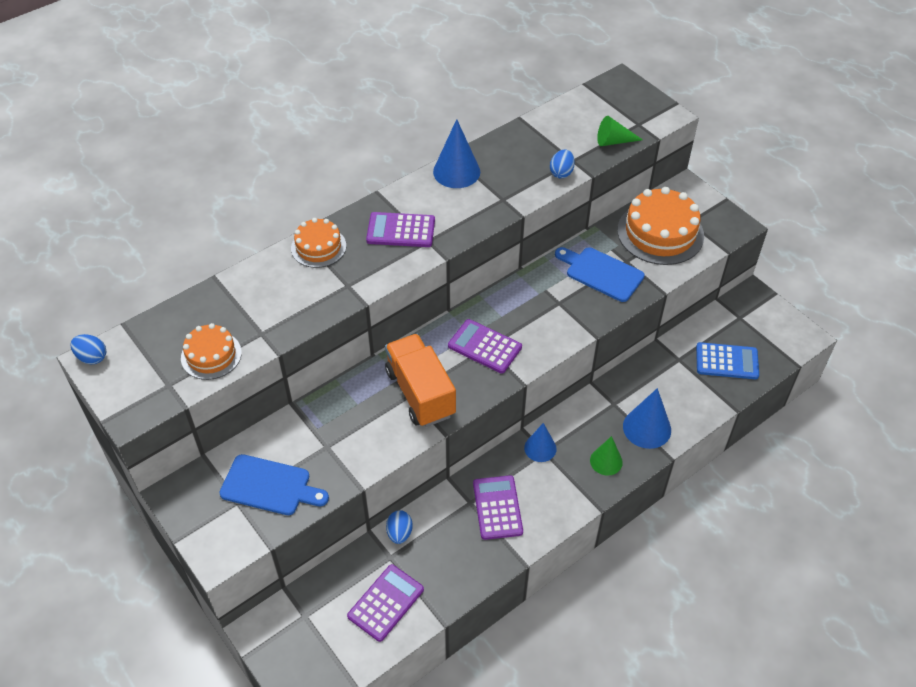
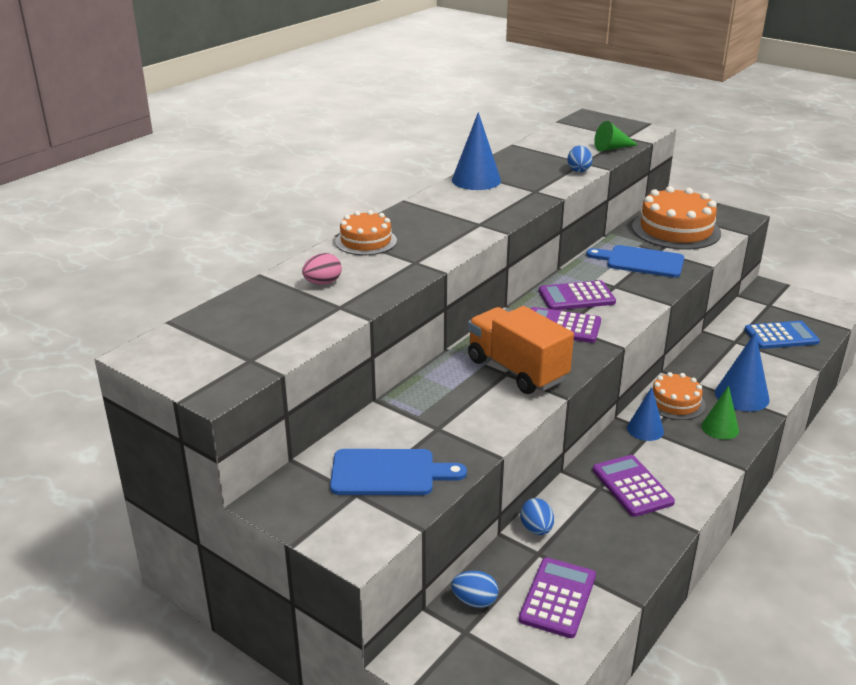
camera: 15 degrees left, 20 degrees down
blue egg [70,334,106,364] -> blue egg moved to [451,571,498,608]
orange cake [181,323,242,380] -> orange cake moved to [652,372,706,420]
purple calculator [366,212,435,247] -> purple calculator moved to [539,280,616,310]
none -> pink egg [302,253,342,285]

